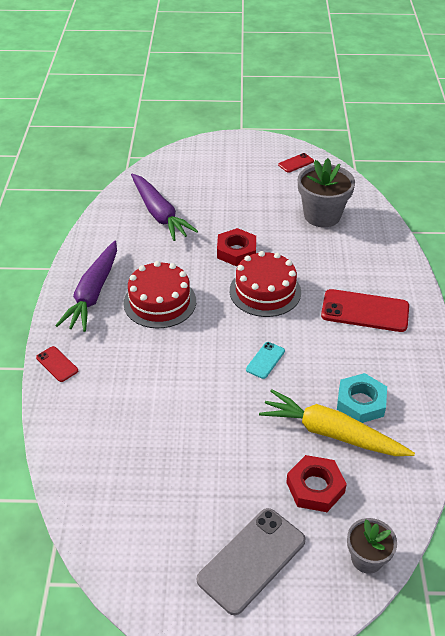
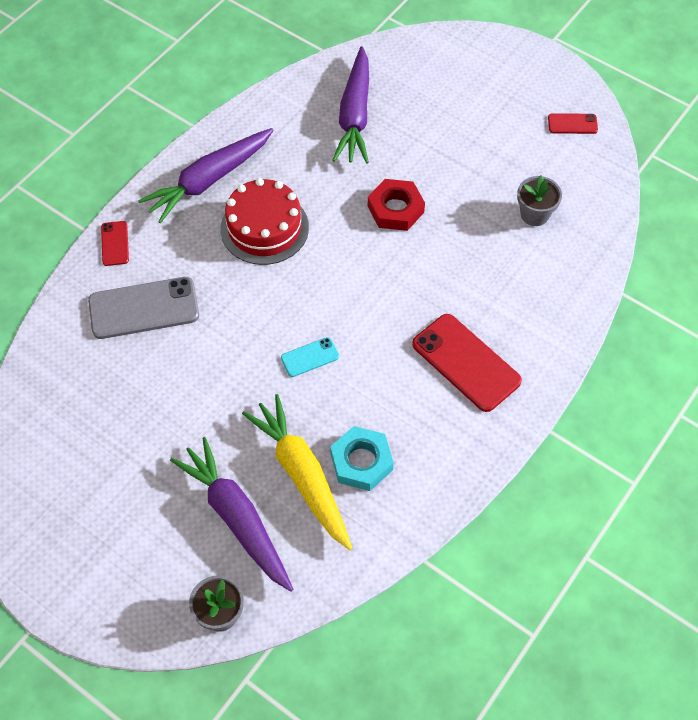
camera: 35 degrees right, 15 degrees up
grey phone [197,508,306,615] -> grey phone moved to [88,277,199,339]
red cake [230,251,301,317] -> none
red nut [286,455,347,512] -> purple carrot [170,437,293,592]
grey flower pot [298,158,355,227] -> grey flower pot [517,175,562,226], size x0.58

